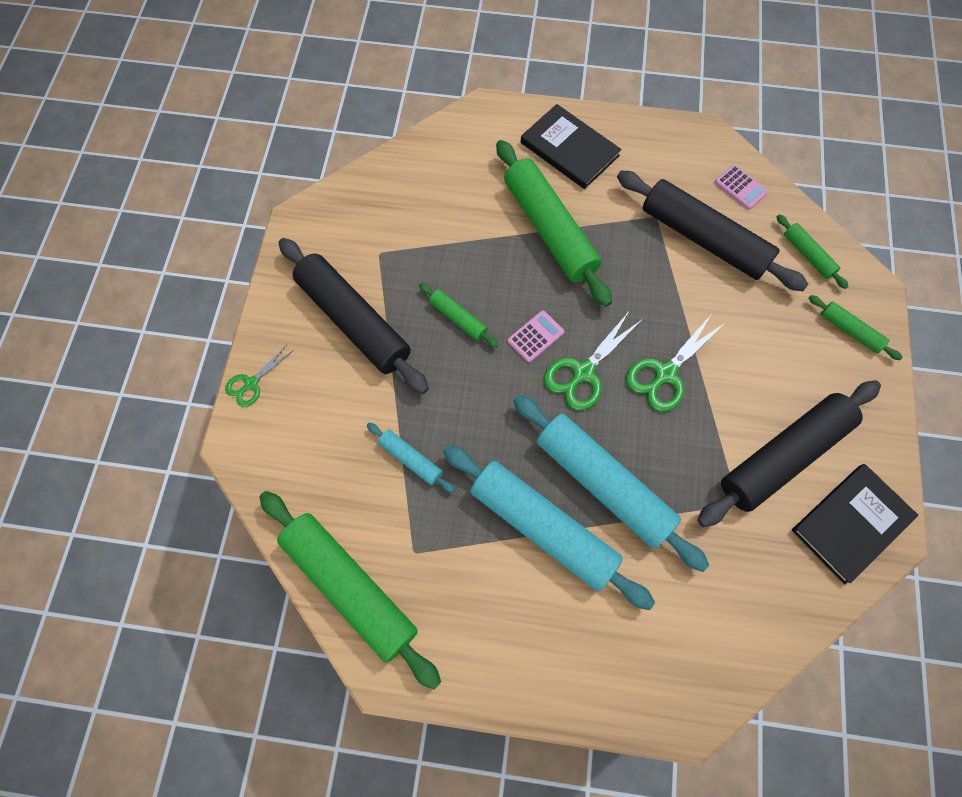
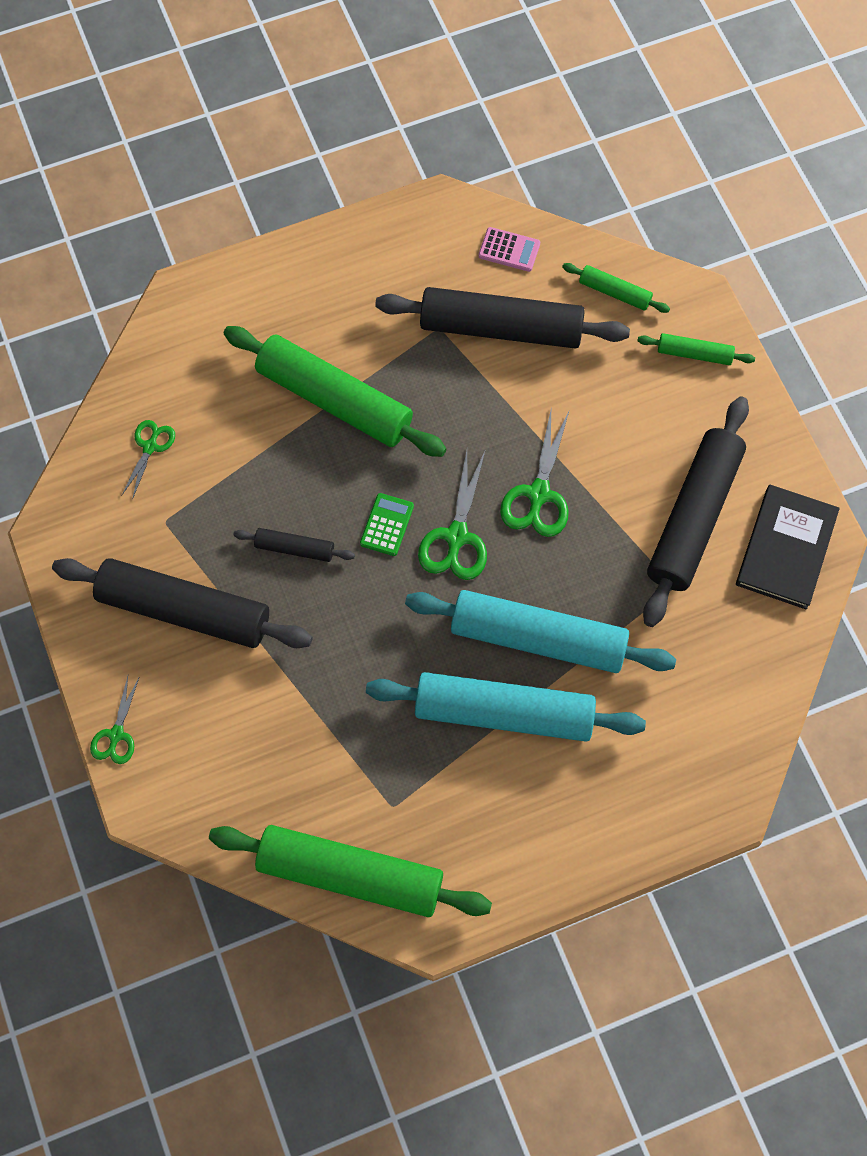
camera: 30 degrees left, 0 degrees up
turquoise rolling pin [367,423,455,493] -> none
green rolling pin [419,283,498,348] -> black rolling pin [233,528,355,562]
pink calculator [508,311,564,362] -> green calculator [360,493,414,556]
black book [521,104,621,189] -> none
none -> green scissors [121,420,175,500]

